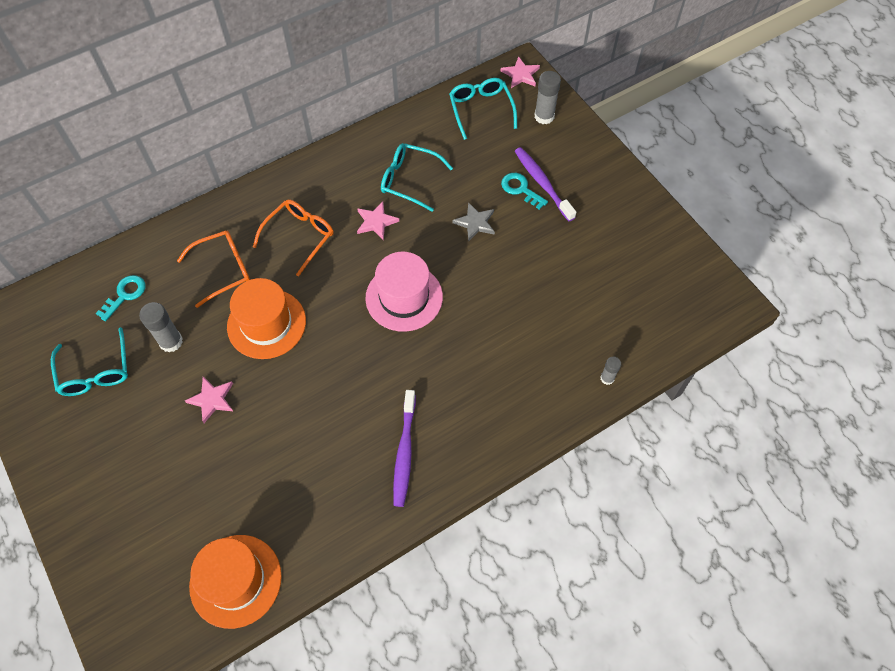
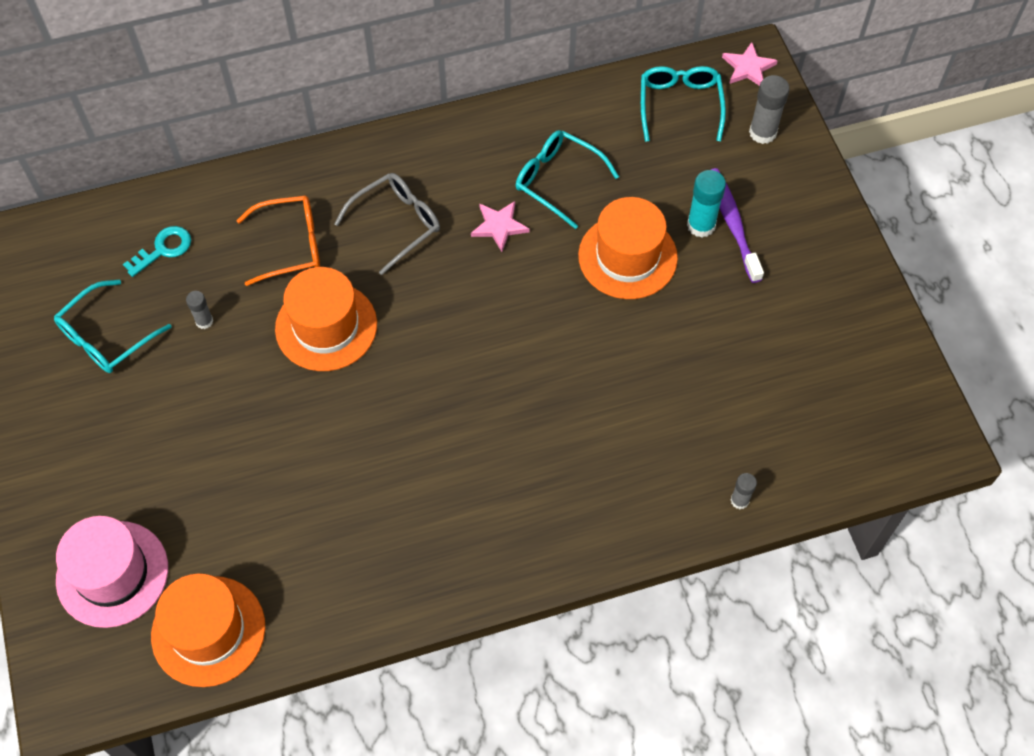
camera: 15 degrees right, 0 degrees up
turquoise glasses [51,327,128,396] -> turquoise glasses turned 45 degrees clockwise [54,280,172,373]
grey glue stick [139,302,183,352] -> grey glue stick [186,291,213,329], size x0.59
pink star [185,377,233,423] -> none
orange glasses [253,200,334,277] -> grey glasses [334,173,440,275]
pink hat [365,252,443,332] -> pink hat moved to [56,516,168,628]
purple toothbrush [393,390,416,507] -> none
grey star [452,202,495,241] -> orange hat [578,197,678,299]
turquoise key [501,173,548,210] -> turquoise glue stick [687,170,726,238]

